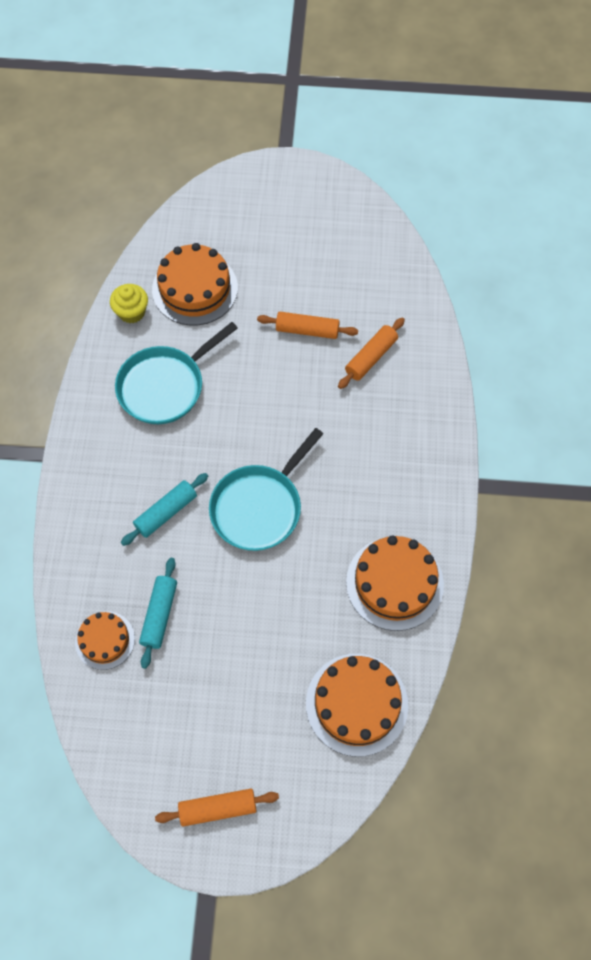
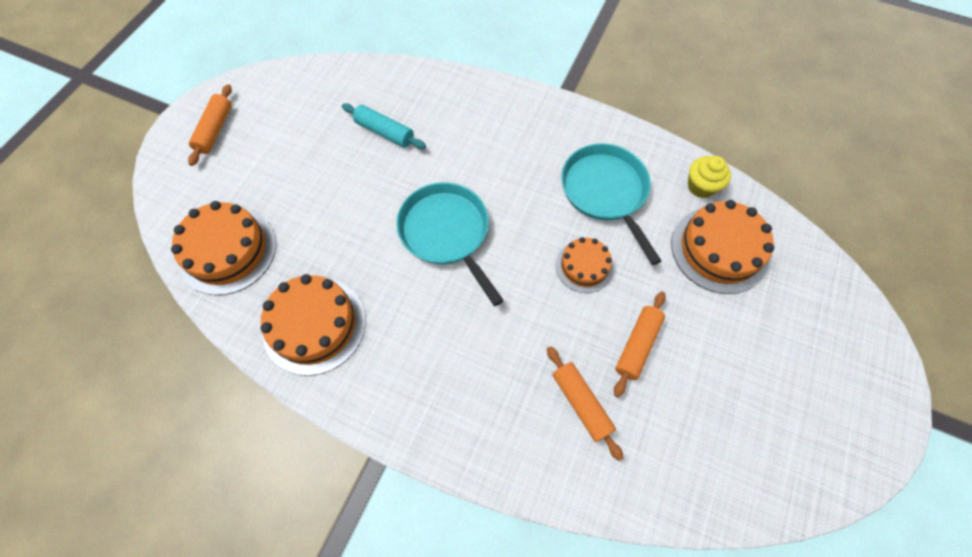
camera: 110 degrees right, 0 degrees up
orange cake [75,611,135,670] -> orange cake moved to [555,237,614,293]
turquoise rolling pin [121,473,208,546] -> none

